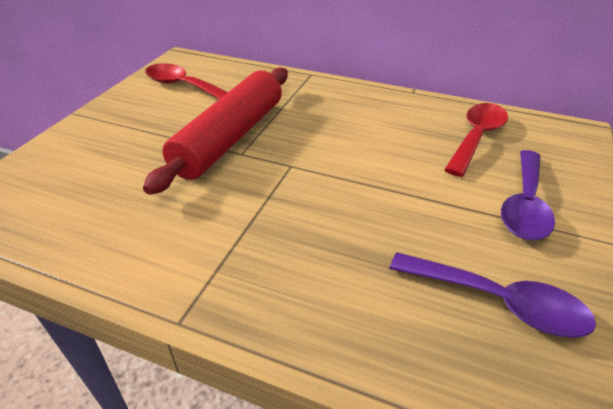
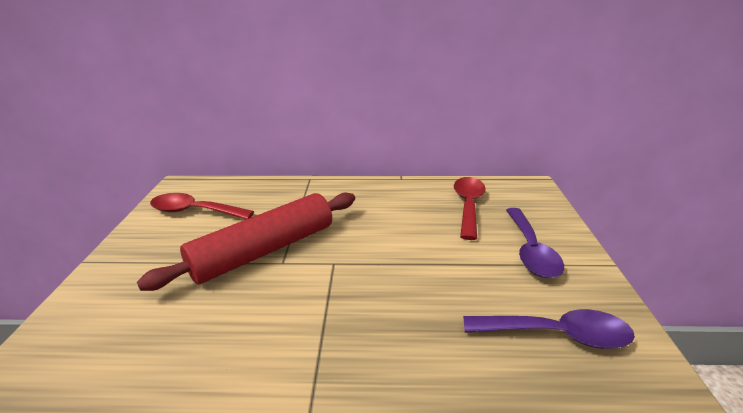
camera: 20 degrees left, 10 degrees down
red rolling pin [143,68,288,195] -> red rolling pin turned 45 degrees clockwise [137,192,355,291]

